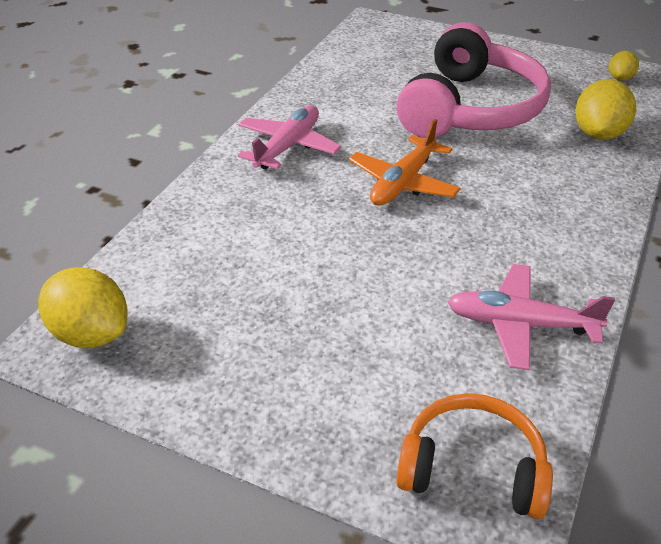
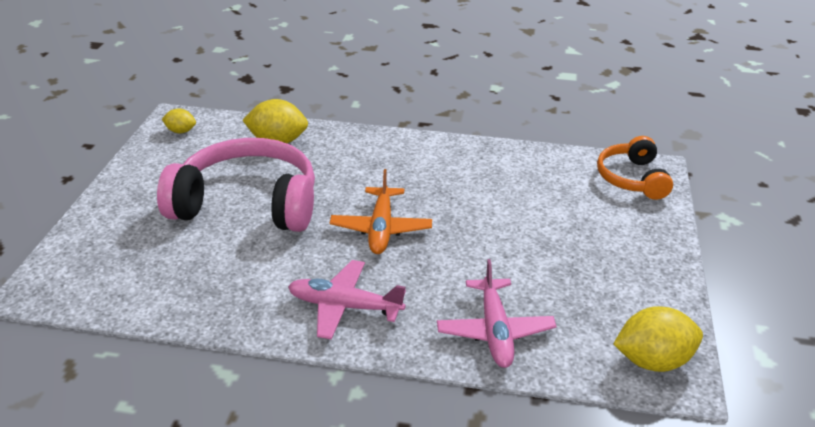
camera: 105 degrees left, 5 degrees down
yellow lemon [38,267,127,348] -> yellow lemon turned 60 degrees clockwise [613,306,703,372]
orange plane [349,119,461,206] -> orange plane turned 75 degrees clockwise [330,169,432,254]
pink plane [448,264,615,370] -> pink plane moved to [437,259,557,368]

